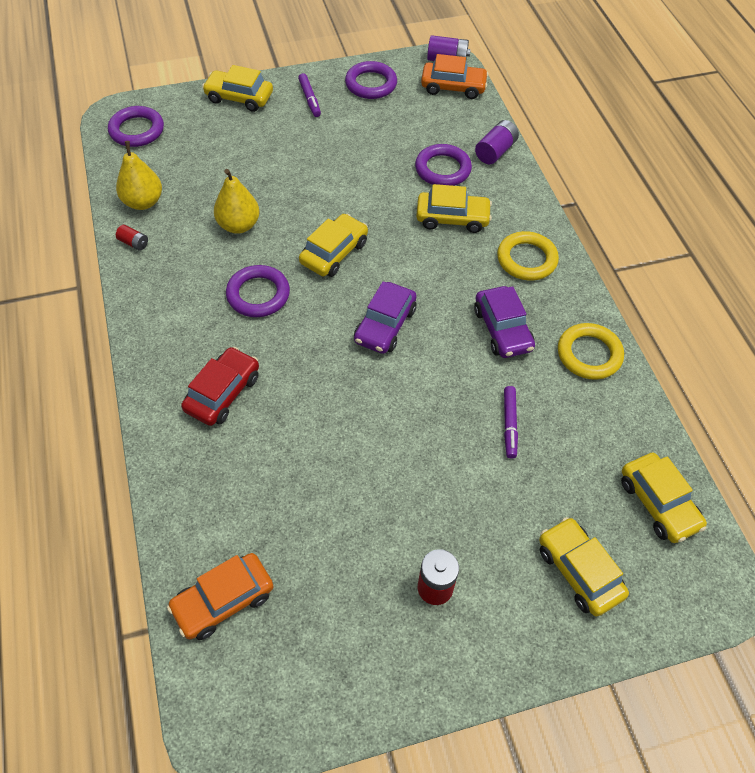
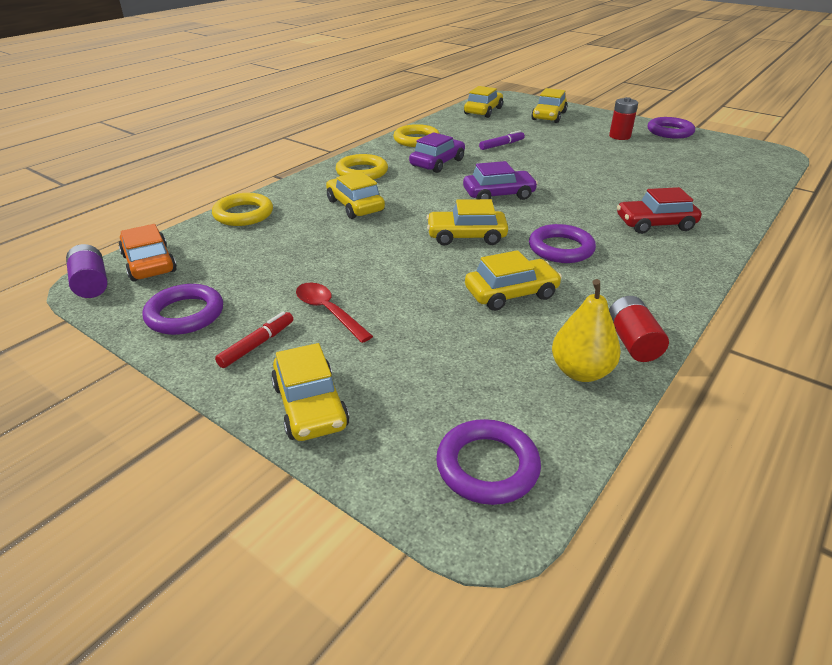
camera: 125 degrees left, 20 degrees down
red battery [116,225,148,251] -> red battery [609,296,669,362], size x1.67
orange car [167,553,274,640] -> none
yellow pear [214,169,260,234] -> yellow car [465,250,562,311]
purple marker [298,73,321,117] -> red marker [215,311,293,368]
purple ring [415,144,472,186] -> purple ring moved to [648,117,695,139]
purple battery [475,120,519,164] -> yellow ring [212,193,273,226]
none -> red spoon [296,283,373,343]

